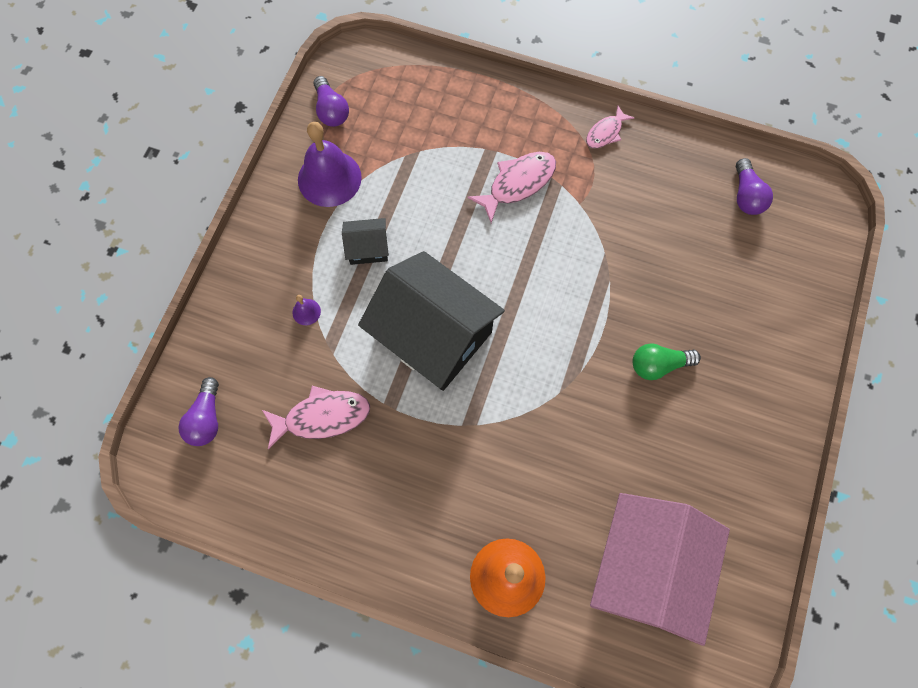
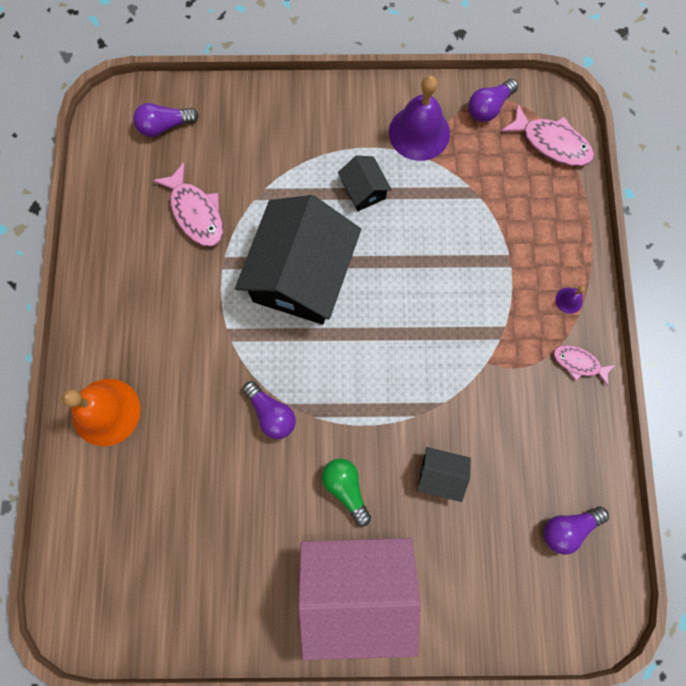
camera: 70 degrees right, 5 degrees up
purple bell [292,295,321,325] -> purple bell moved to [555,286,585,314]
pink fish [467,152,556,223] -> pink fish moved to [501,104,594,166]
pink house [590,493,730,646] -> pink house moved to [298,538,421,660]
none -> purple light bulb [243,381,296,439]
none -> black house [417,447,471,502]

